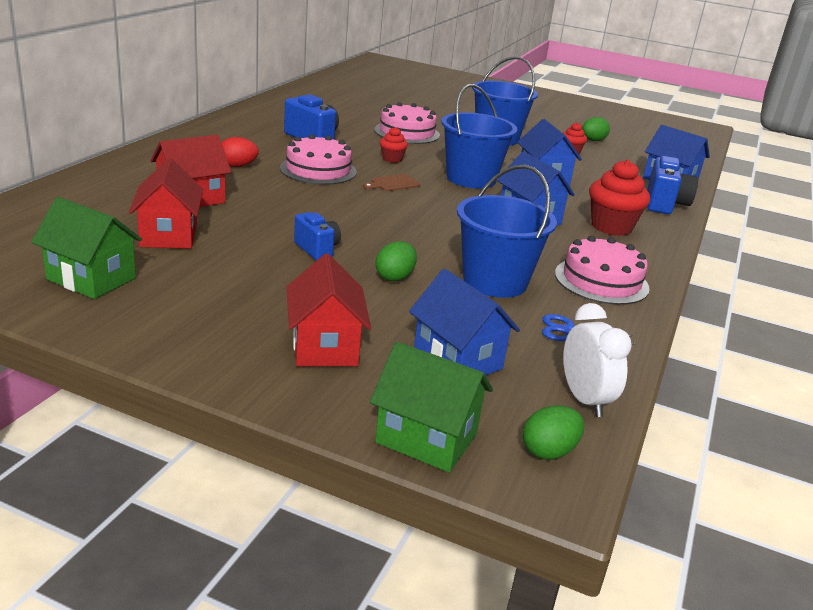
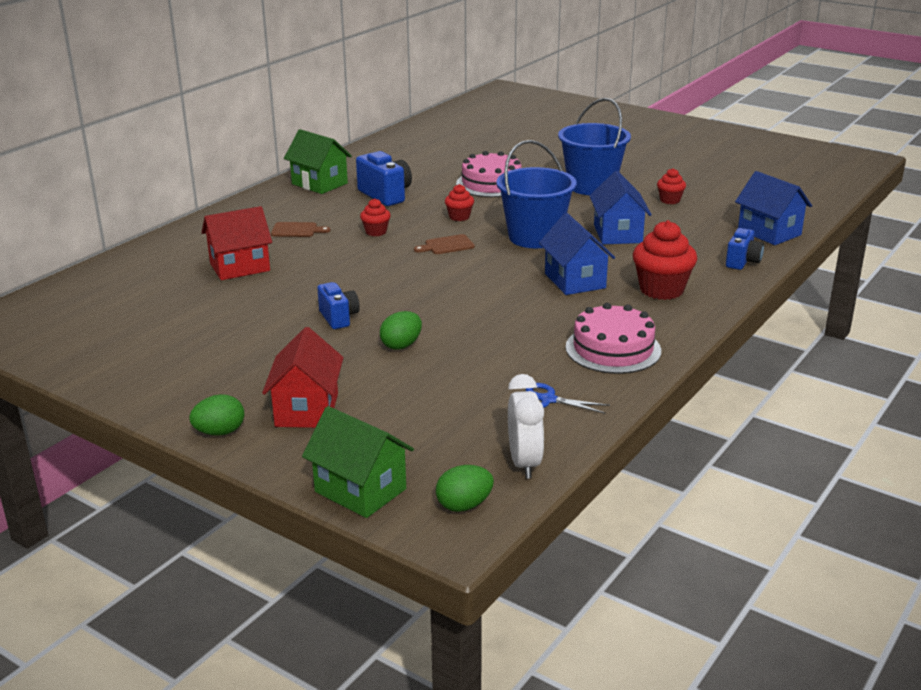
camera: 15 degrees right, 0 degrees up
green house [31,197,142,299] -> green house moved to [284,129,352,194]
red house [129,158,203,249] -> none
red egg [222,137,259,167] -> brown cutting board [271,222,330,237]
pink cake [280,134,357,185] -> red cupcake [360,198,391,236]
blue house [409,269,520,375] -> none
blue bucket [457,165,557,298] -> none
green egg [582,117,610,141] -> green egg moved to [189,394,244,435]
blue camera [647,156,698,214] -> blue camera [726,228,764,270], size x0.65

